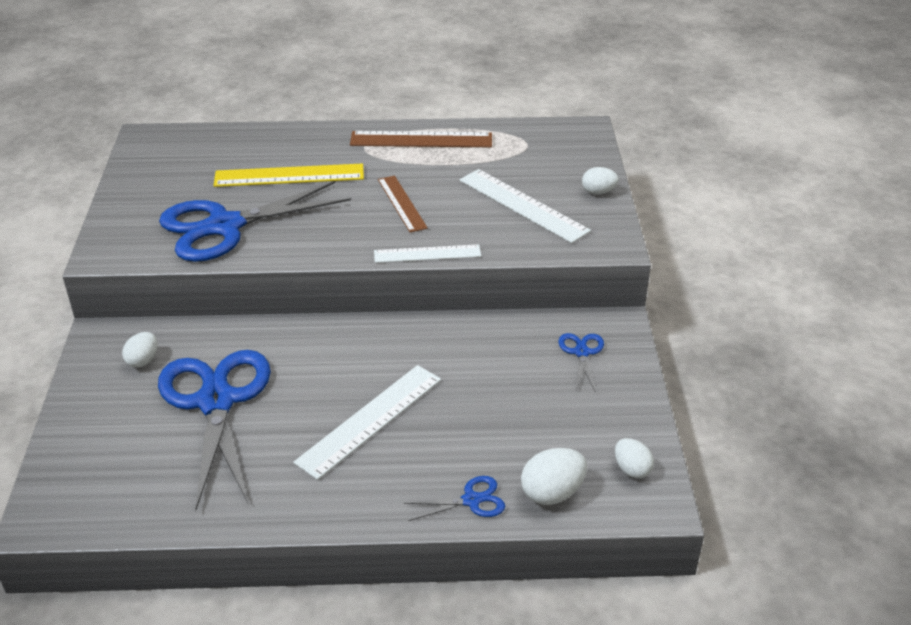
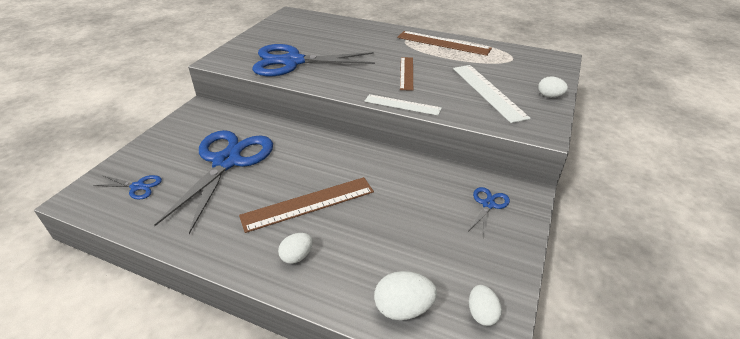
camera: 25 degrees right, 0 degrees up
white egg [122,332,158,367] -> white egg moved to [278,233,313,264]
yellow ruler [214,163,364,187] -> none
white ruler [293,365,441,480] -> brown ruler [239,177,374,233]
blue scissors [404,476,505,521] -> blue scissors moved to [93,175,162,200]

